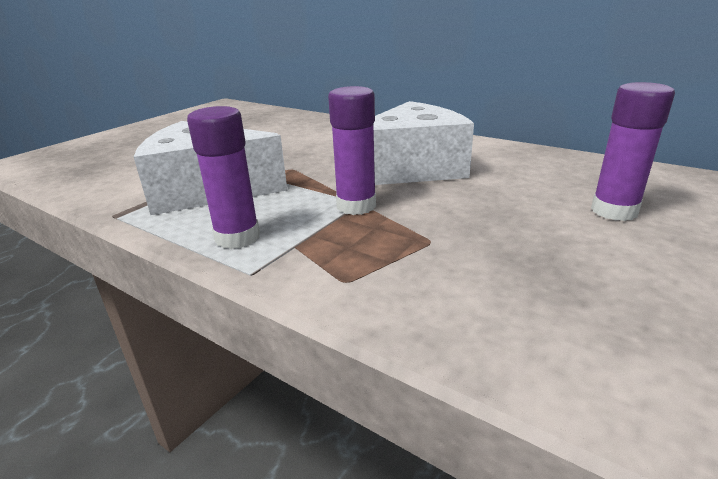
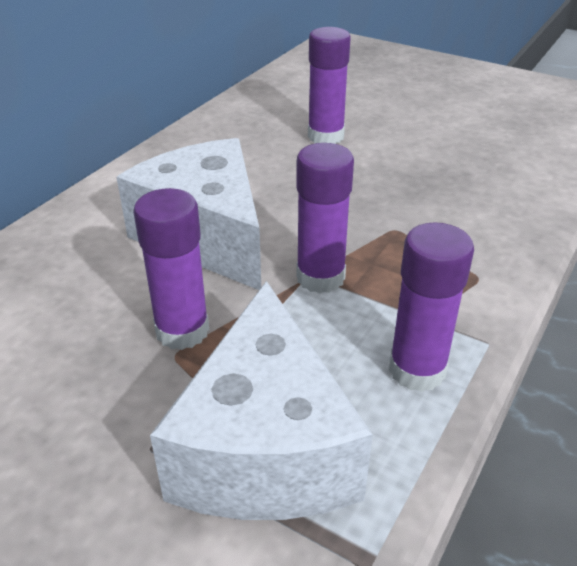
camera: 95 degrees left, 10 degrees up
none -> purple glue stick [133,188,209,350]

